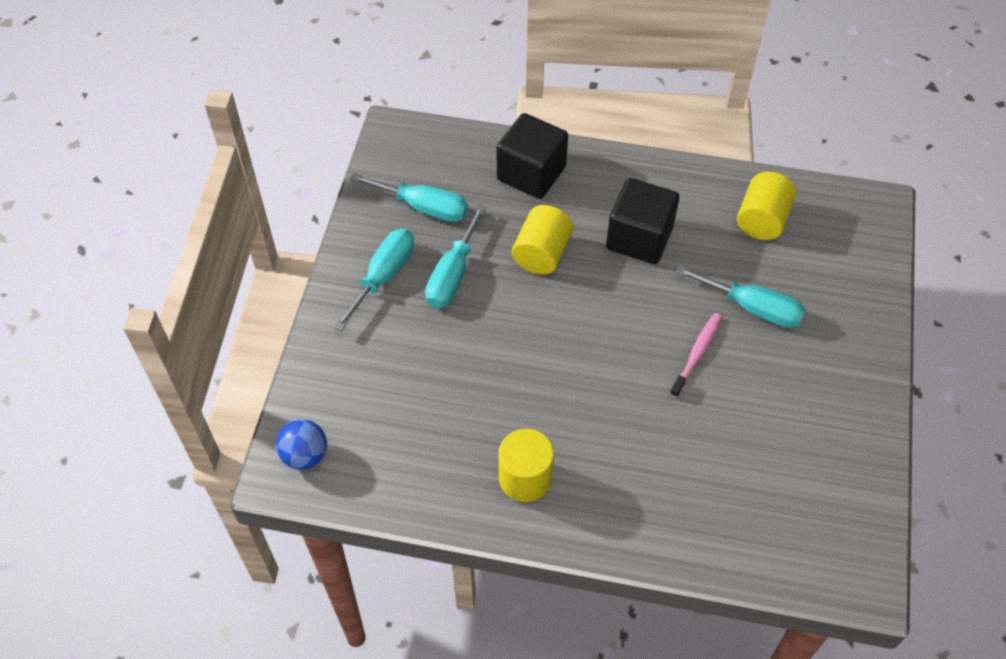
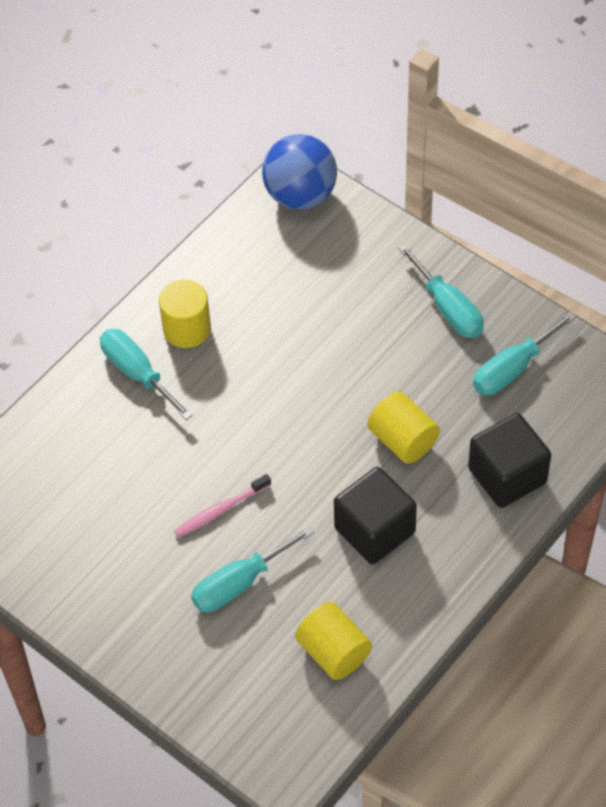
camera: 120 degrees right, 0 degrees up
blue ball [276,419,327,470] -> blue ball [262,134,337,210], size x1.70
turquoise screwdriver [425,204,486,308] -> turquoise screwdriver moved to [100,329,193,420]
pink toothbrush [670,313,722,398] -> pink toothbrush turned 90 degrees clockwise [174,474,271,537]

